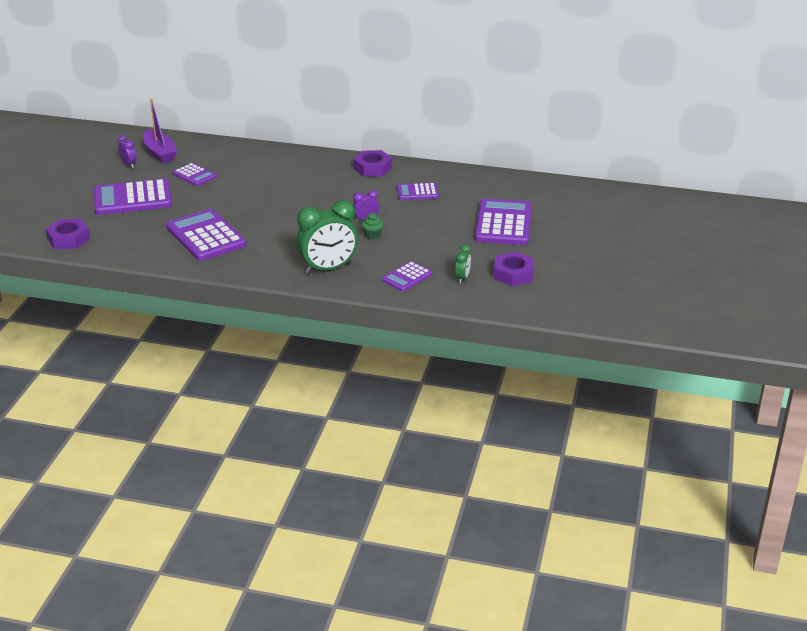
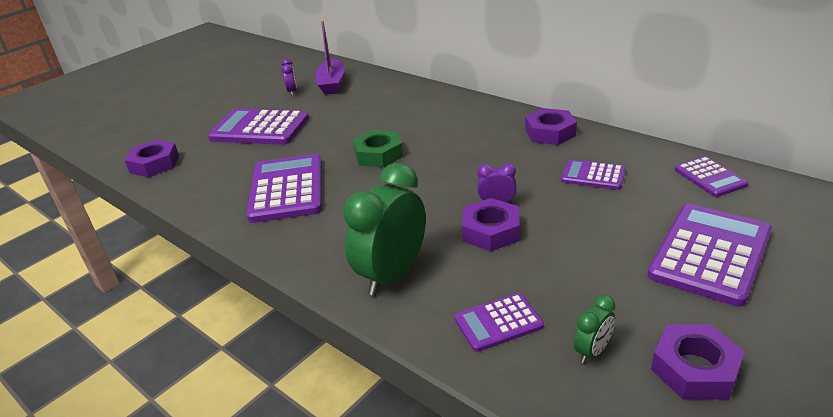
camera: 30 degrees right, 0 degrees up
purple calculator [173,163,217,186] -> purple calculator moved to [675,156,748,197]
green clock [296,200,358,274] -> green clock turned 120 degrees clockwise [343,163,426,296]
green cupcake [361,213,384,239] -> purple nut [462,198,520,251]
none -> green nut [353,130,403,167]

